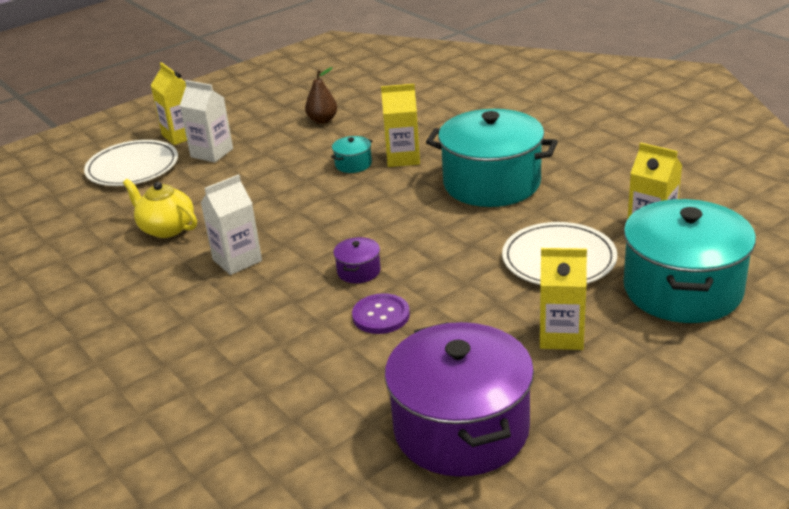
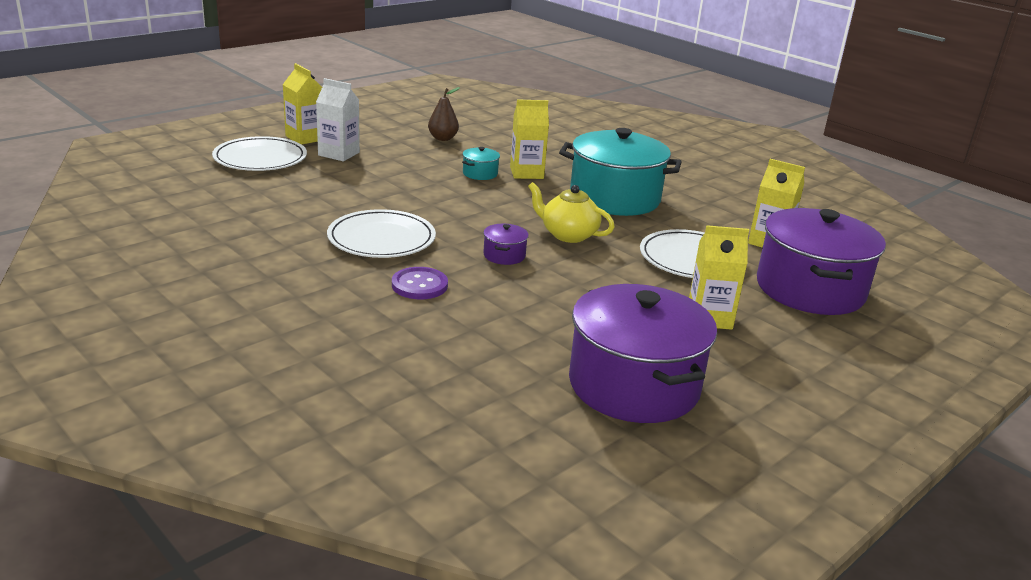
camera: 10 degrees left, 5 degrees down
yellow teapot [123,179,197,238] -> yellow teapot moved to [528,182,615,243]
white carton [201,174,262,275] -> white plate [327,209,436,258]
purple button [352,293,410,334] -> purple button moved to [392,267,448,299]
turquoise pot [623,199,756,323] -> purple pot [757,208,886,315]

